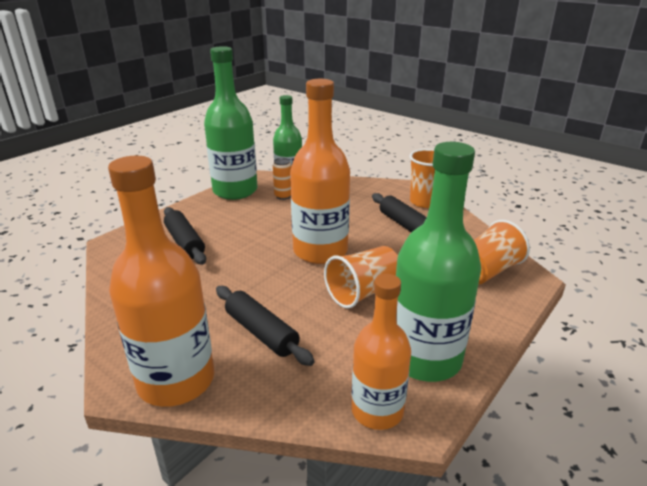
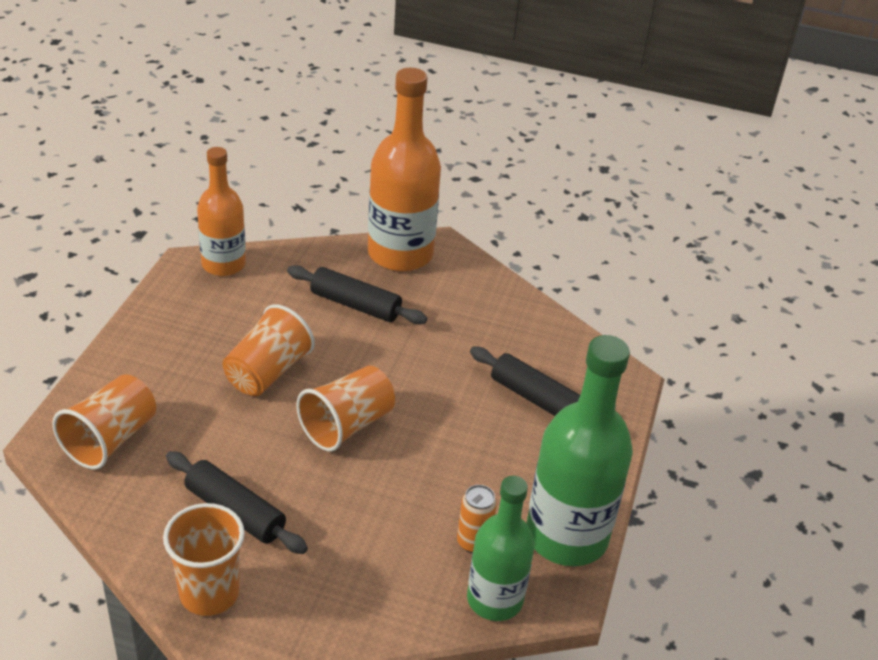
camera: 155 degrees right, 10 degrees up
orange bottle [290,79,350,264] -> orange cup [296,366,395,451]
green bottle [396,142,481,382] -> none

